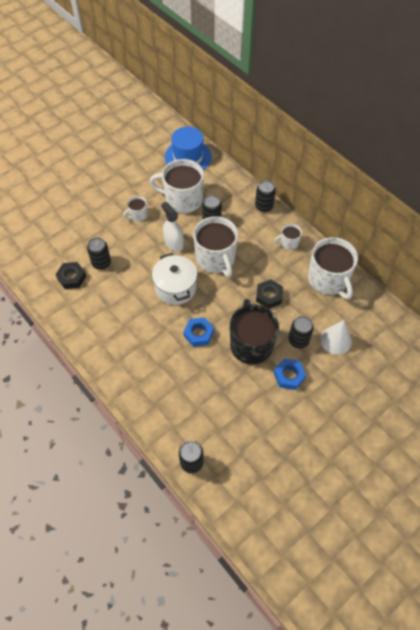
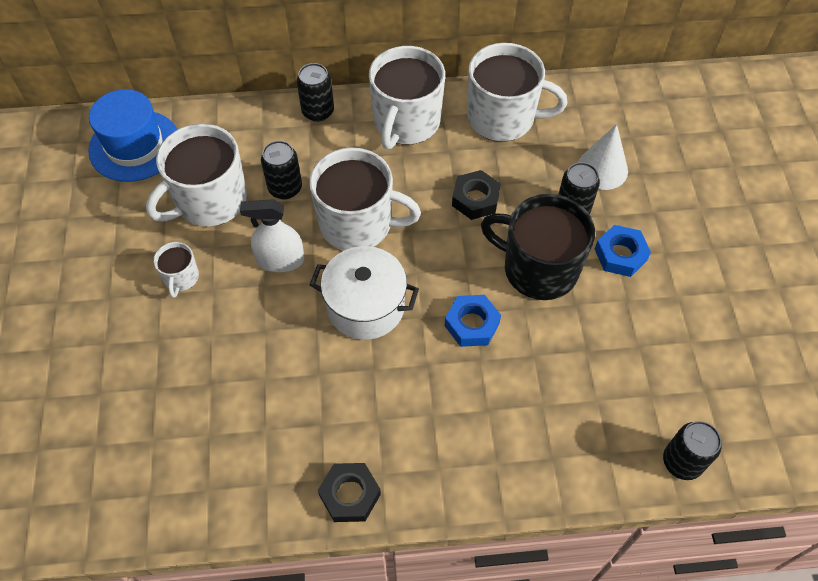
camera: 55 degrees left, 0 degrees up
black nut [55,262,86,289] -> black nut moved to [318,463,381,522]
black can [87,237,111,270] -> none
white mug [274,224,302,250] -> white mug [369,46,445,150], size x2.11

